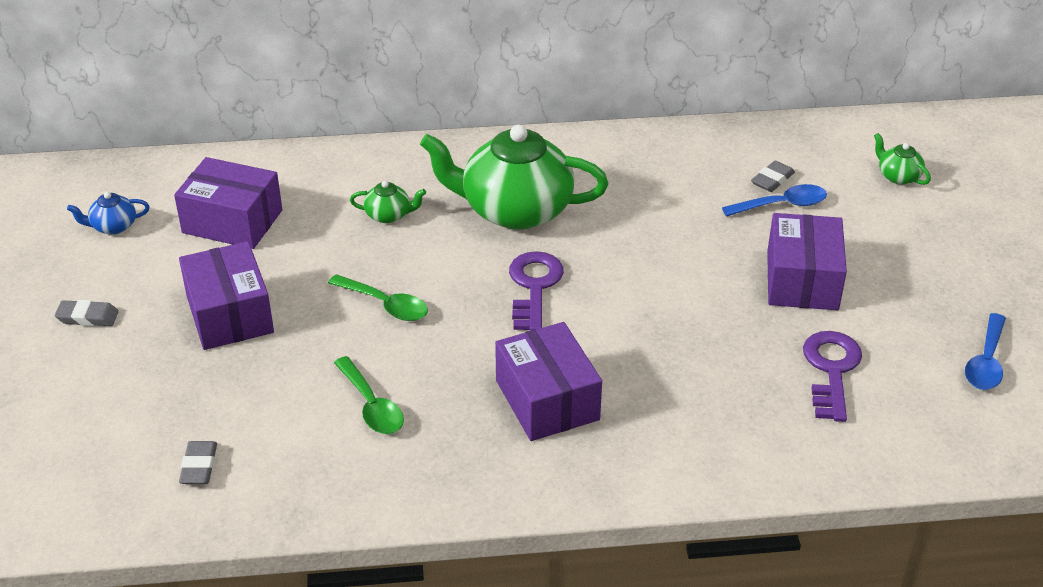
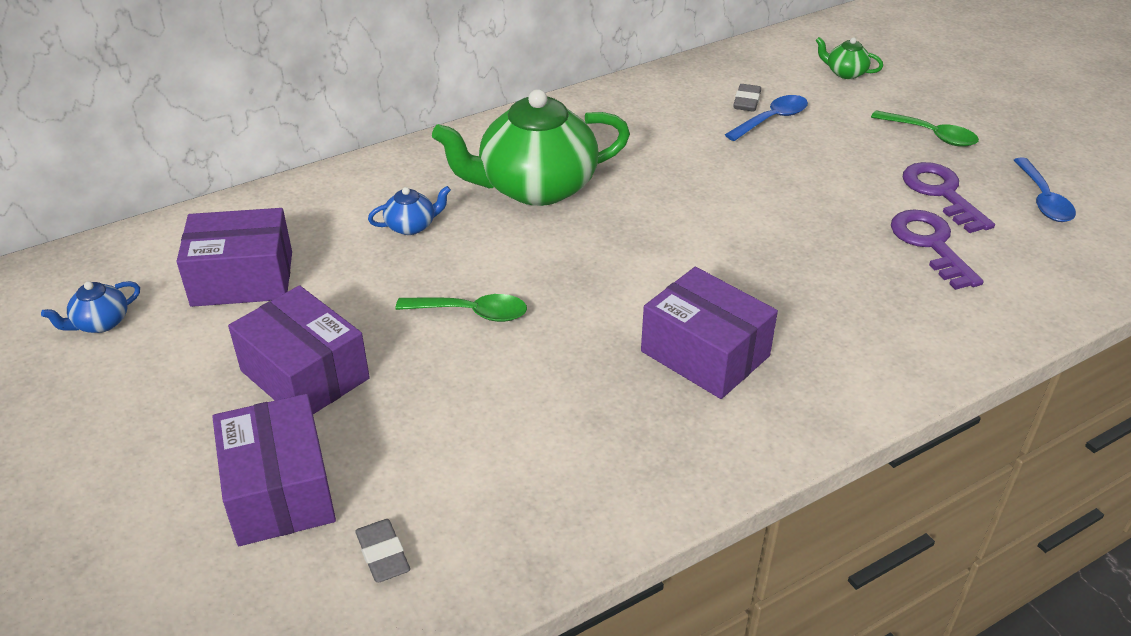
camera: 25 degrees left, 0 degrees up
grey eraser [55,300,119,326] -> none
green spoon [334,356,404,434] -> green spoon moved to [871,110,979,147]
green teapot [350,181,426,223] -> blue teapot [368,186,451,235]
purple key [509,251,564,330] -> purple key moved to [903,162,995,233]
purple box [767,213,847,310] -> purple box moved to [212,394,336,546]

